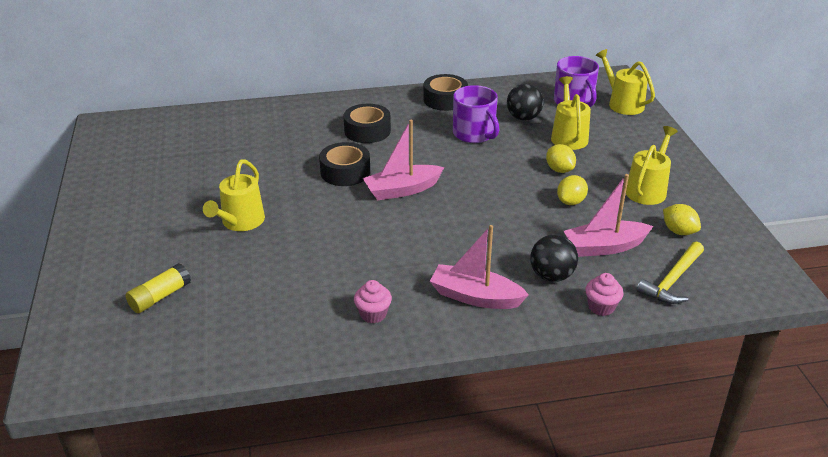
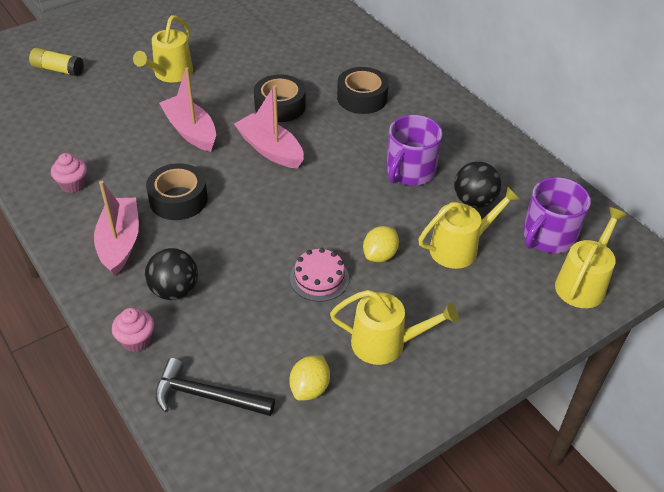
camera: 65 degrees right, 10 degrees up
yellow watering can [203,160,265,231] -> yellow watering can turned 60 degrees counterclockwise [133,15,193,83]
black tape [423,74,468,111] -> black tape moved to [146,163,208,220]
yellow lemon [557,175,588,205] -> pink cake [290,248,349,302]
pink boat [564,174,653,257] -> pink boat moved to [159,67,216,152]
yellow hammer [636,242,704,304] -> black hammer [155,358,275,416]

